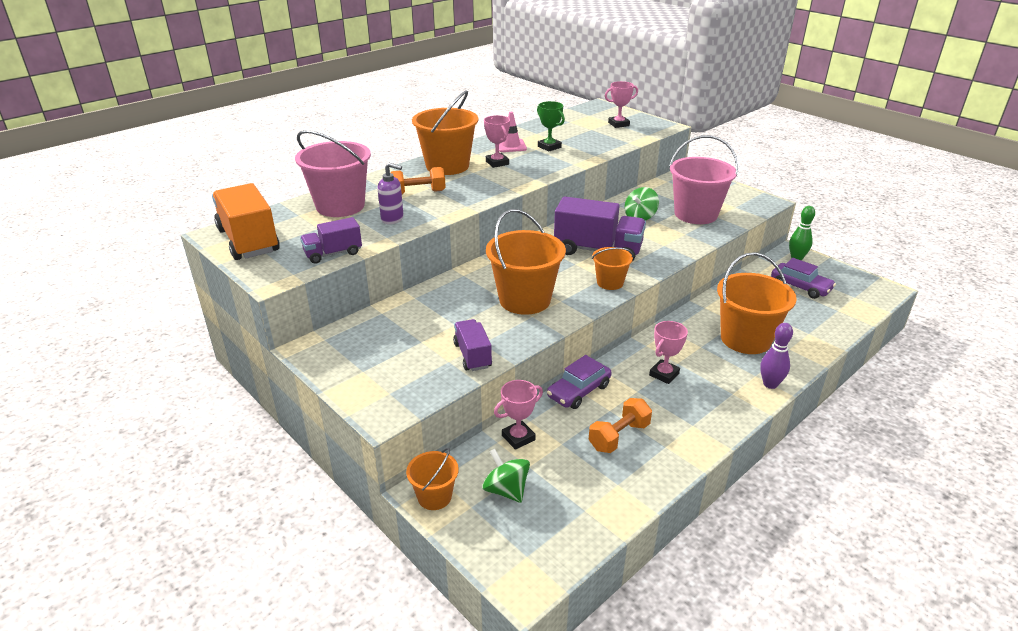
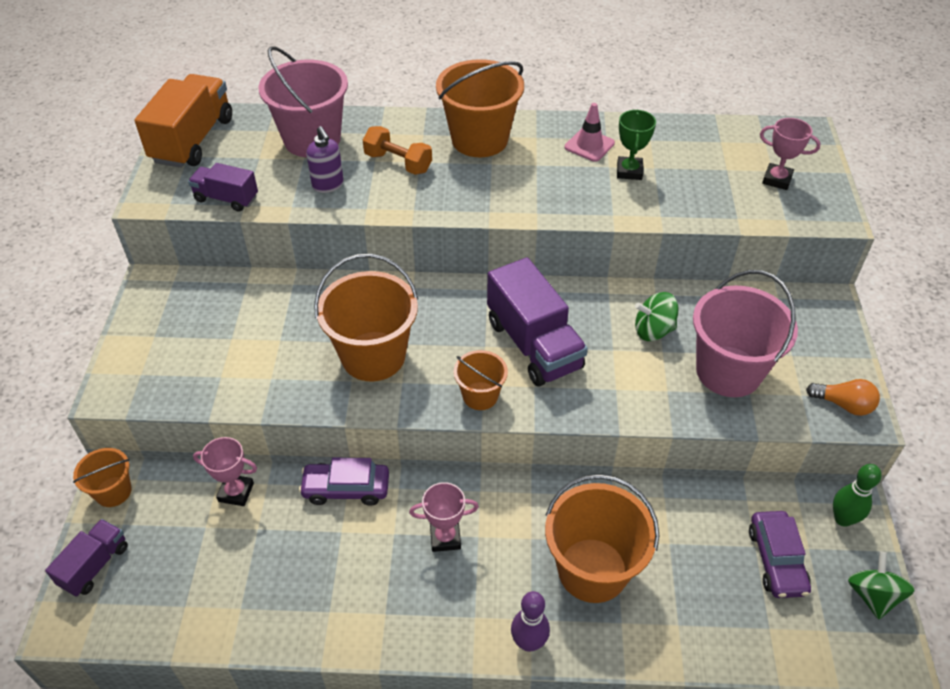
camera: 45 degrees right, 15 degrees up
purple truck [453,319,492,371] -> purple truck moved to [45,519,128,597]
green spinning top [482,449,530,503] -> green spinning top moved to [848,552,915,619]
pink trophy [484,115,510,168] -> none
orange dumbbell [588,398,652,453] -> none
none -> orange light bulb [806,379,880,416]

